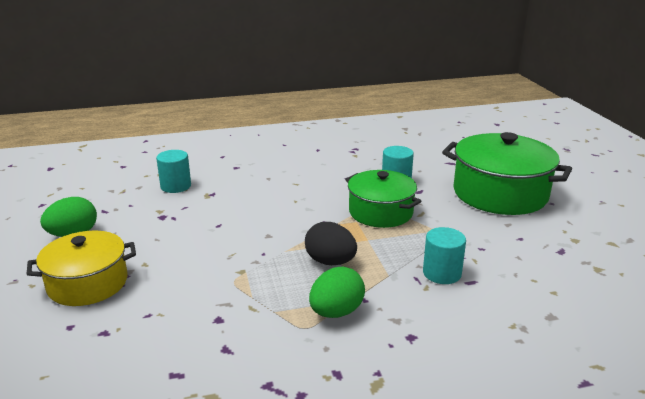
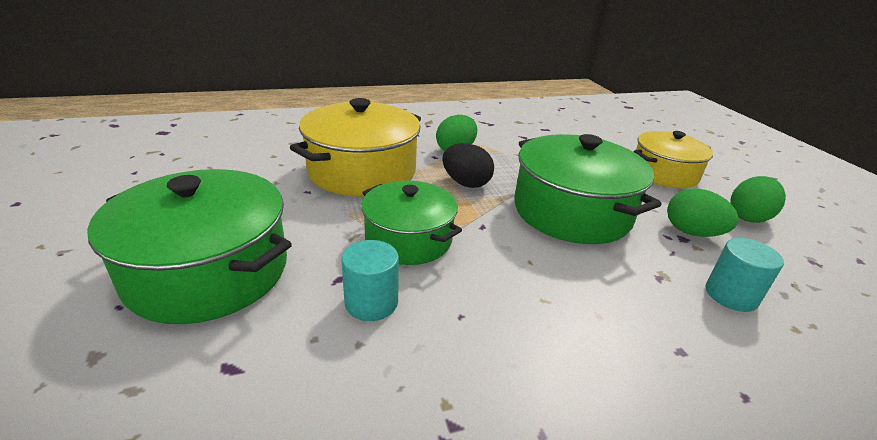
camera: 175 degrees right, 5 degrees up
turquoise cylinder [423,227,466,284] -> yellow pot [290,98,421,197]
none -> green pot [514,134,662,244]
none -> green egg [667,188,739,237]

